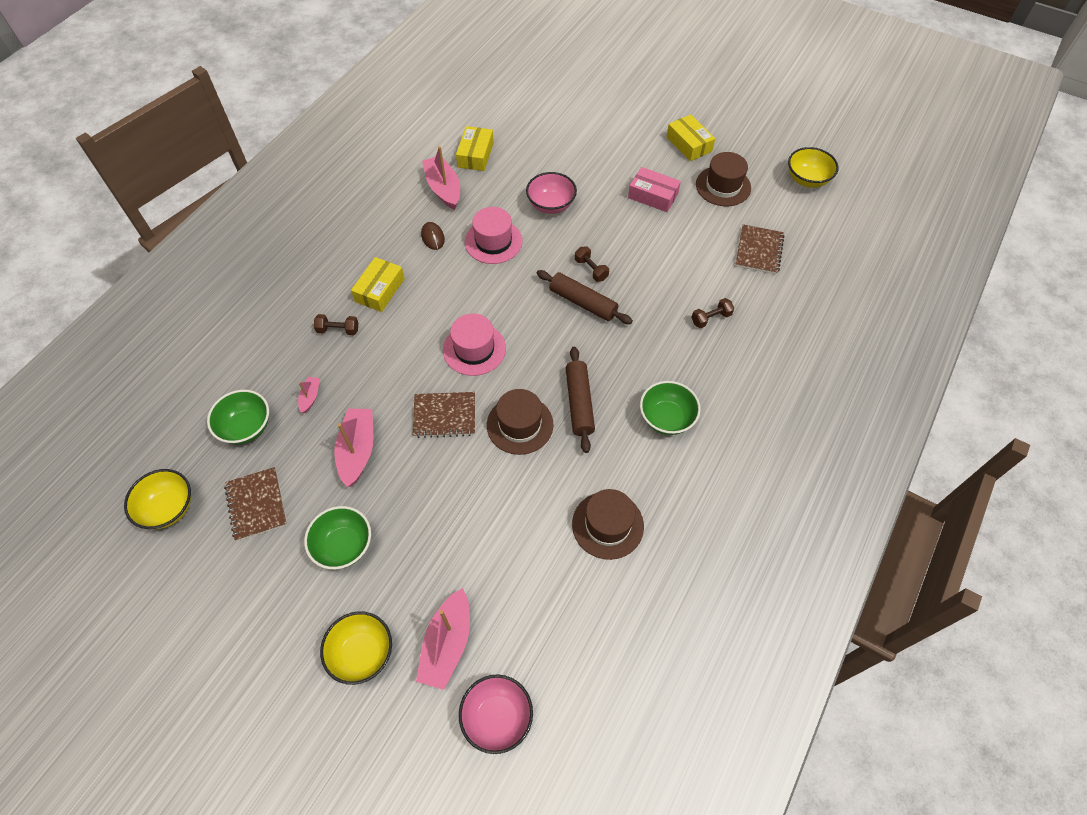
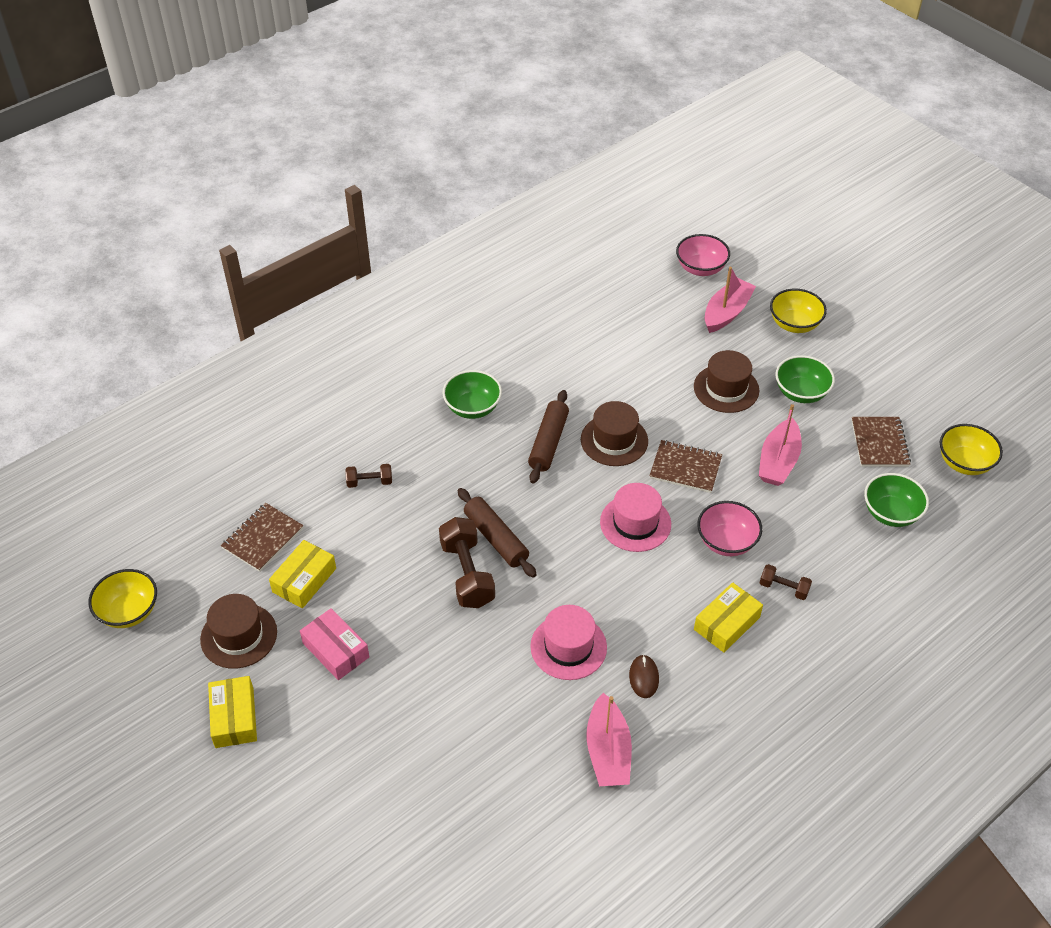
camera: 160 degrees left, 10 degrees down
pink boat [298,377,320,413] -> none
yellow box [456,126,494,171] -> yellow box moved to [269,540,336,608]
pink bowl [526,172,577,214] -> pink bowl moved to [697,501,762,556]
brown hat [572,489,644,560] -> brown hat moved to [694,350,759,413]
brown dumbbell [575,247,609,282] -> brown dumbbell [439,517,495,608], size x1.88

